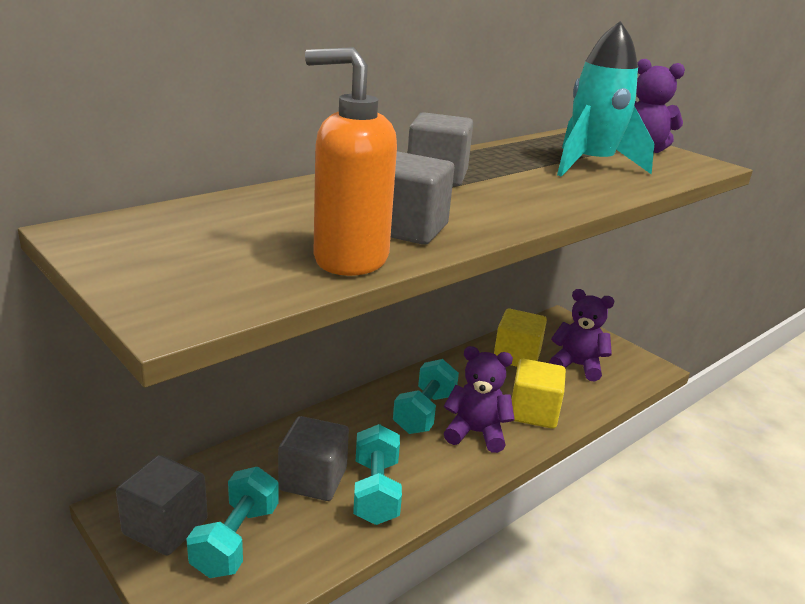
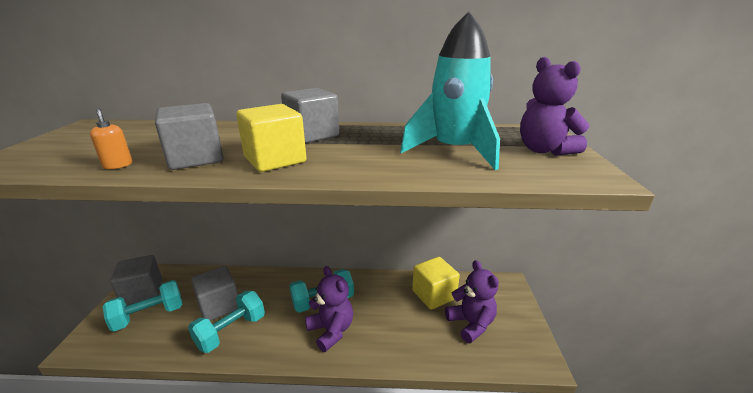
camera: 45 degrees right, 0 degrees up
orange soap dispenser [305,47,397,276] -> orange soap dispenser [90,108,132,169], size x0.41
yellow cube [511,359,566,429] -> yellow cube moved to [236,104,306,172]

